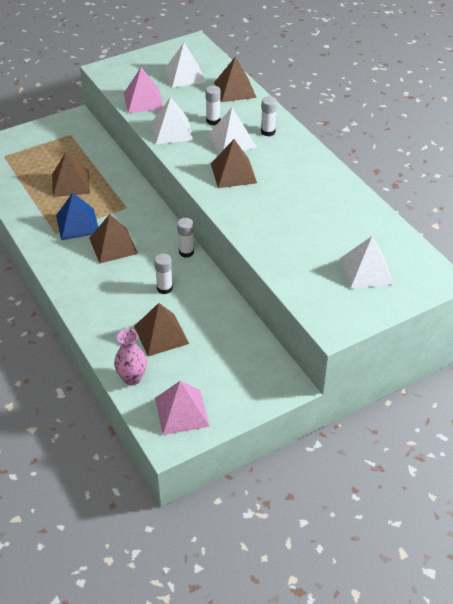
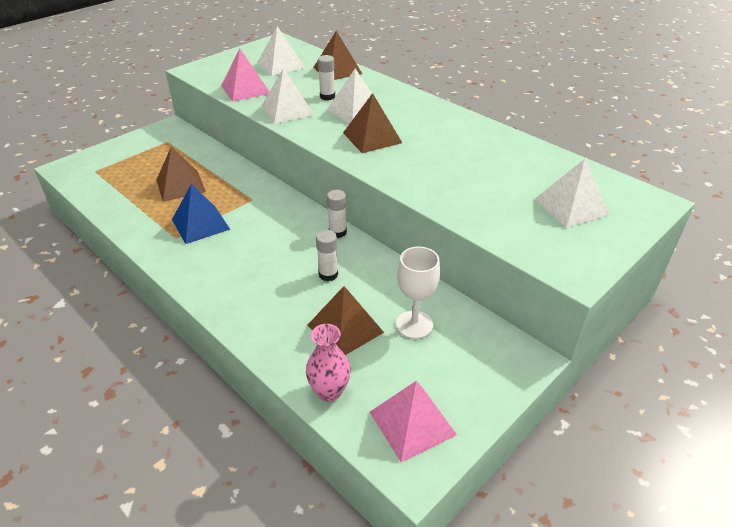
camera: 15 degrees left, 5 degrees down
brown pyramid [89,214,138,263] -> none
white glue stick [261,96,277,136] -> none
none -> white goblet [396,246,440,339]

